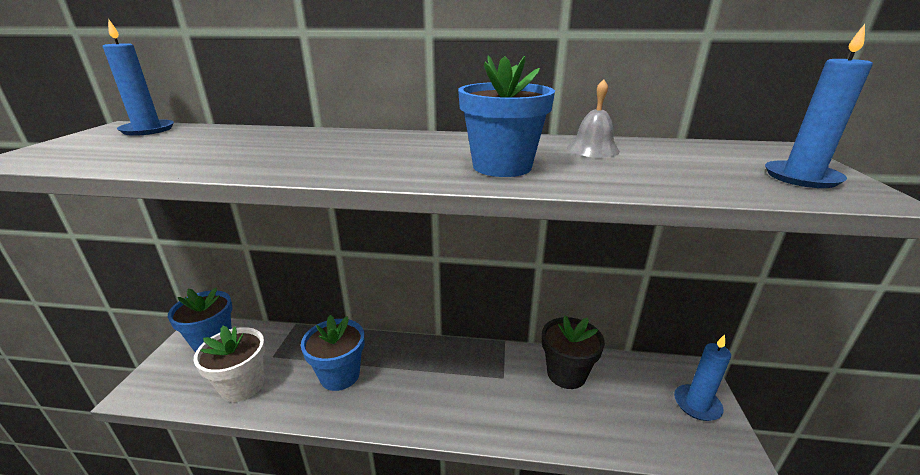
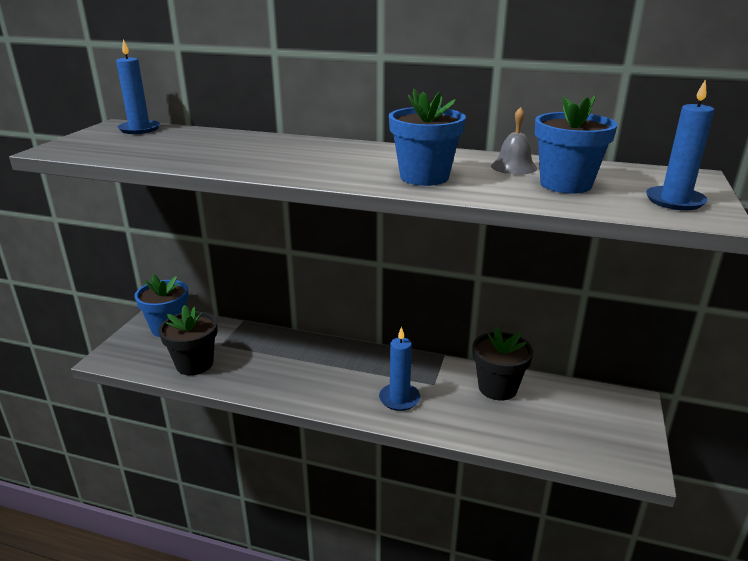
camera: 10 degrees right, 0 degrees up
white flower pot [194,326,265,402] -> black flower pot [159,305,218,375]
blue flower pot [301,315,365,391] -> blue flower pot moved to [535,95,618,194]
blue candle [674,335,731,421] -> blue candle moved to [379,326,420,411]

